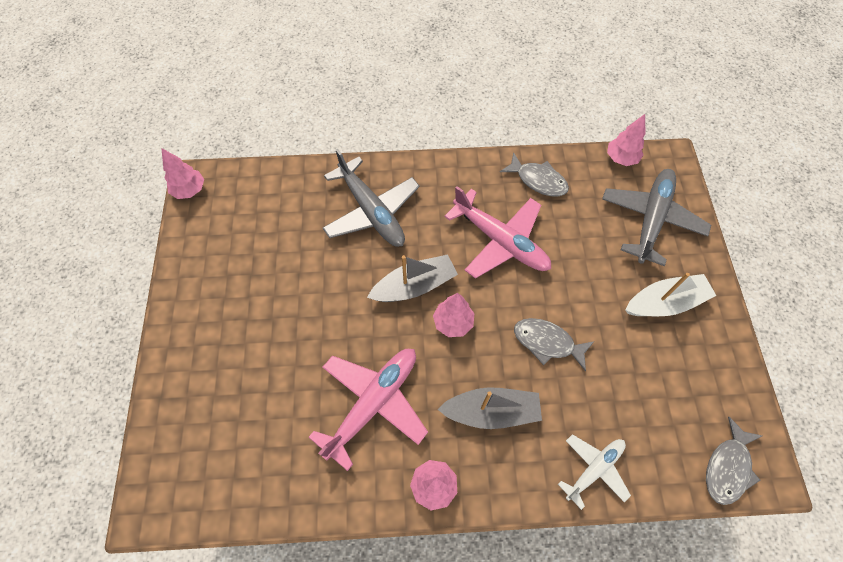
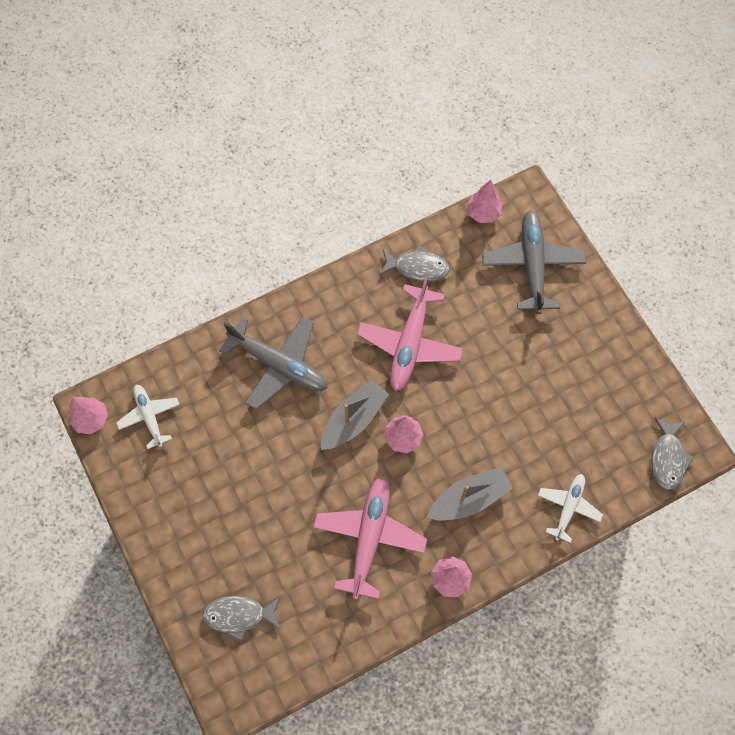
camera: 25 degrees left, 5 degrees up
pink plane [444,186,551,279] -> pink plane turned 90 degrees clockwise [357,276,463,391]
grey fish [514,318,595,371] -> grey fish moved to [202,596,280,641]
white boat [625,273,717,316] -> none
none -> white plane [116,385,180,449]

